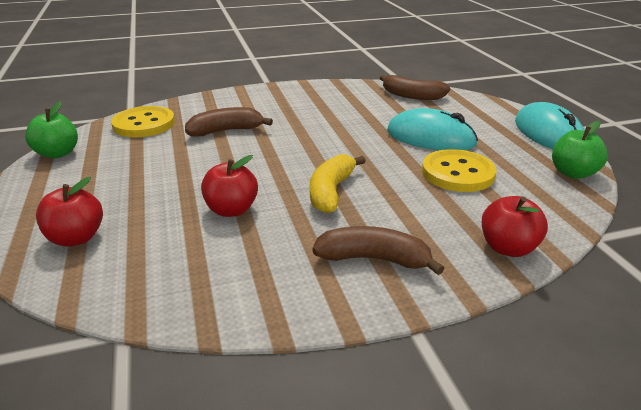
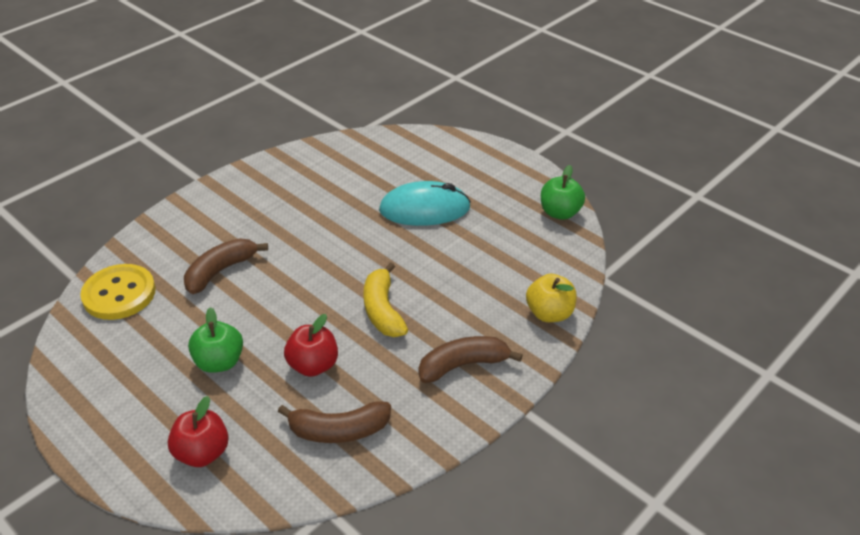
camera: 30 degrees left, 10 degrees up
green apple [25,101,78,158] -> green apple moved to [188,307,243,373]
brown banana [380,75,450,100] -> brown banana moved to [278,401,391,443]
yellow button [422,149,496,192] -> none
red apple [482,196,548,257] -> yellow apple [526,274,577,322]
turquoise mouse [515,102,585,149] -> none

